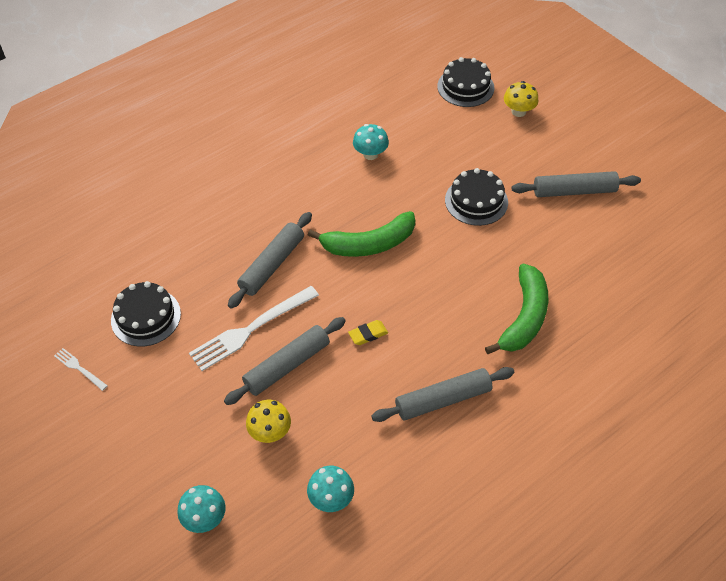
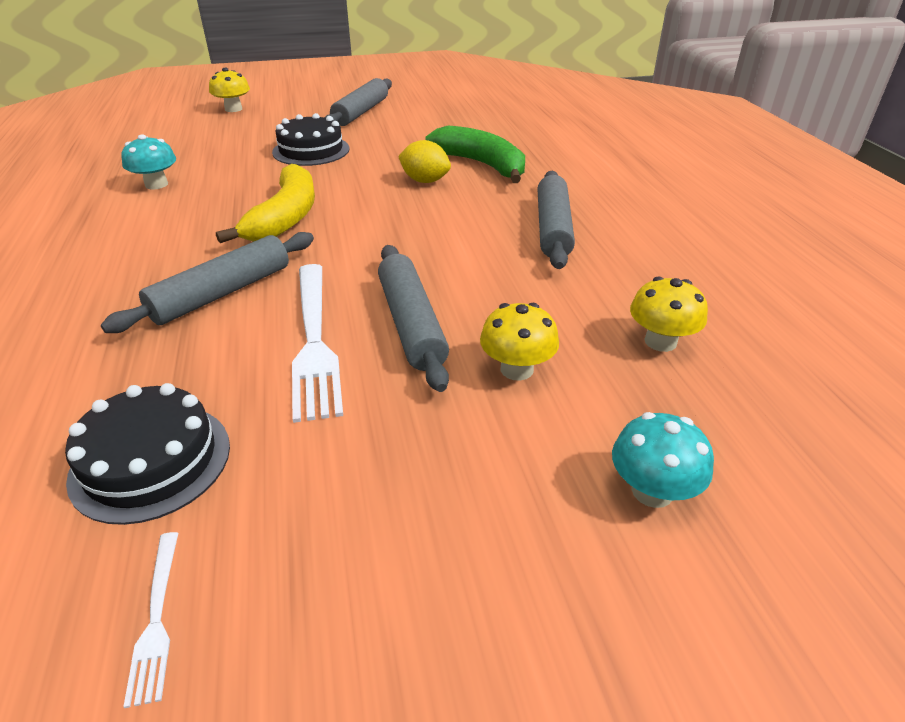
camera: 65 degrees left, 15 degrees down
white fork [54,348,108,391] -> white fork turned 75 degrees counterclockwise [123,532,178,708]
grey rolling pin [228,212,312,309] -> grey rolling pin turned 75 degrees clockwise [101,232,314,333]
turquoise mushroom [307,466,354,512] -> yellow mushroom [630,277,708,352]
green banana [308,211,415,257] -> yellow banana [216,164,315,243]
yellow eraser [348,320,388,345] -> none
black cake [437,57,494,107] -> none
none -> yellow lemon [398,140,451,183]

